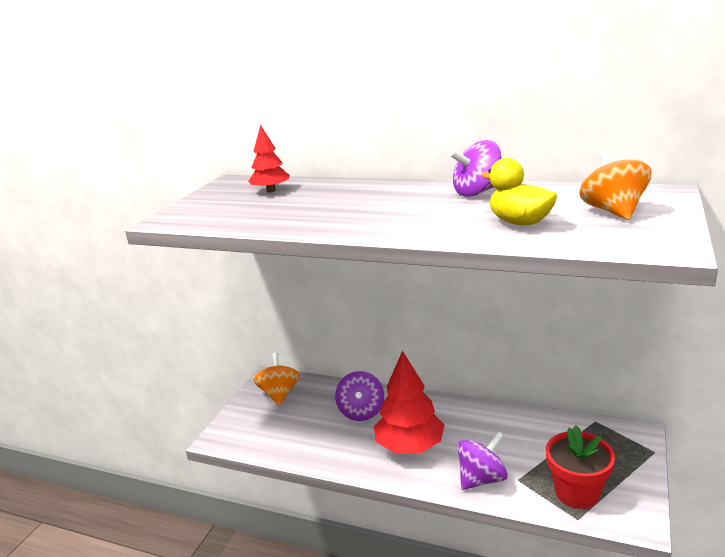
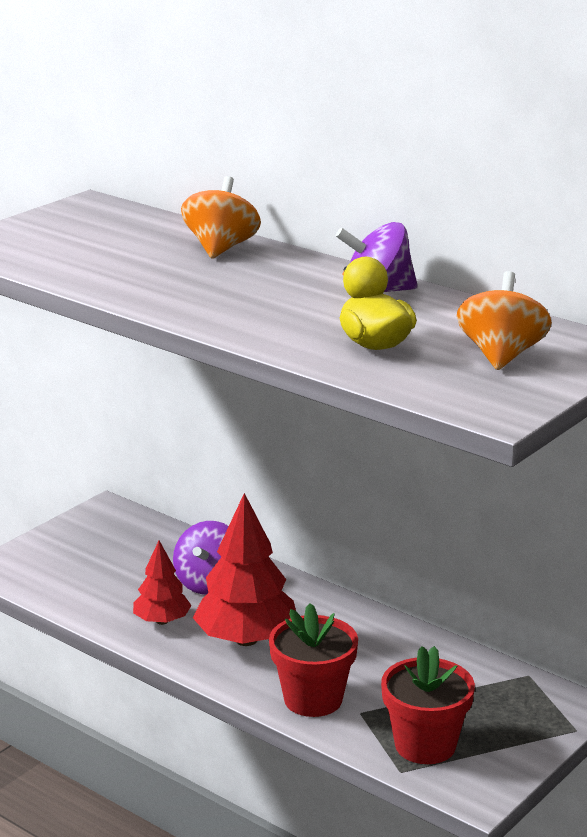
camera: 15 degrees right, 0 degrees up
red tree [248,125,290,192] -> red tree moved to [133,541,192,625]
orange spinning top [254,353,300,405] -> orange spinning top moved to [181,176,261,258]
purple spinning top [457,431,508,490] -> red flower pot [269,603,358,717]

